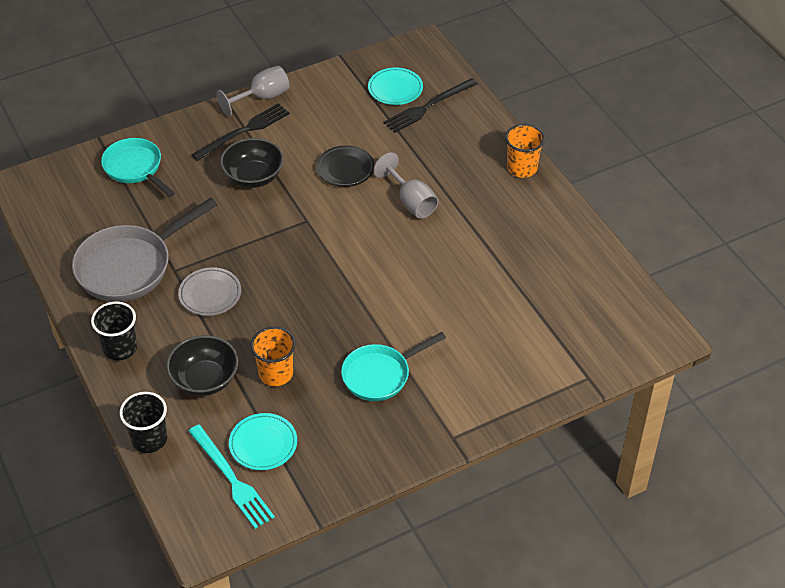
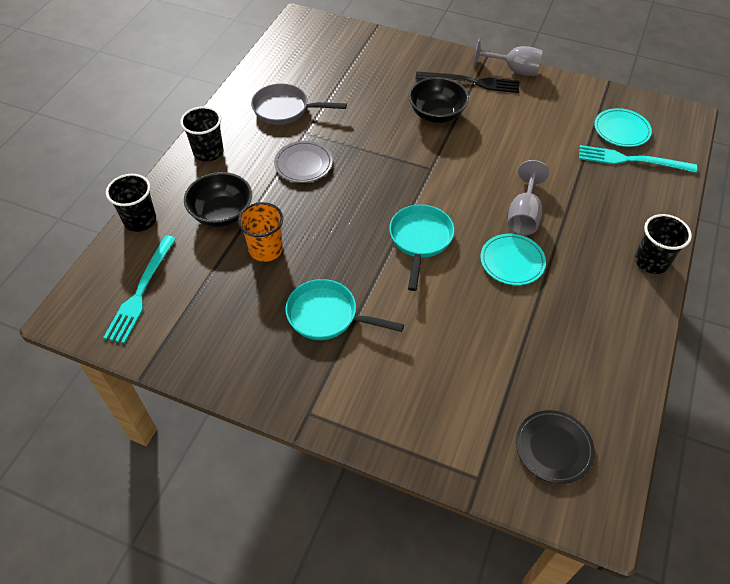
camera: 50 degrees right, 5 degrees up
grey pan [72,198,217,302] -> grey pan [251,83,347,125], size x0.66
turquoise pan [101,138,175,197] -> turquoise pan moved to [389,204,454,291]
turquoise plate [229,413,297,470] -> turquoise plate moved to [480,234,546,285]
black plate [316,145,375,187] -> black plate moved to [516,410,595,484]
black fork [383,78,478,133] -> turquoise fork [579,145,697,173]
orange cup [505,124,545,178] -> black cup [635,214,692,274]

